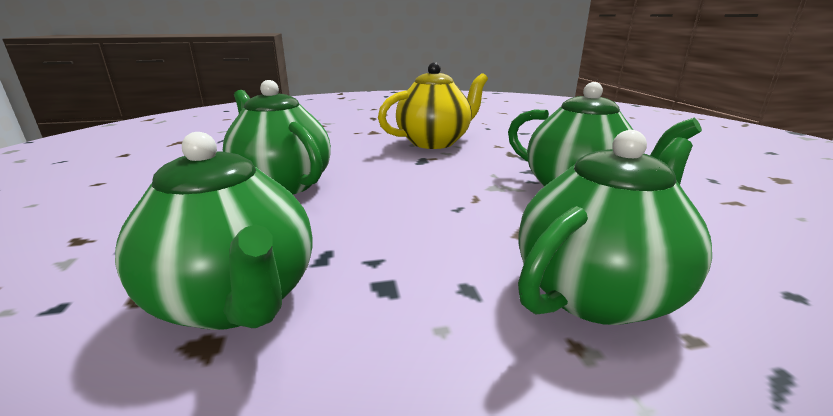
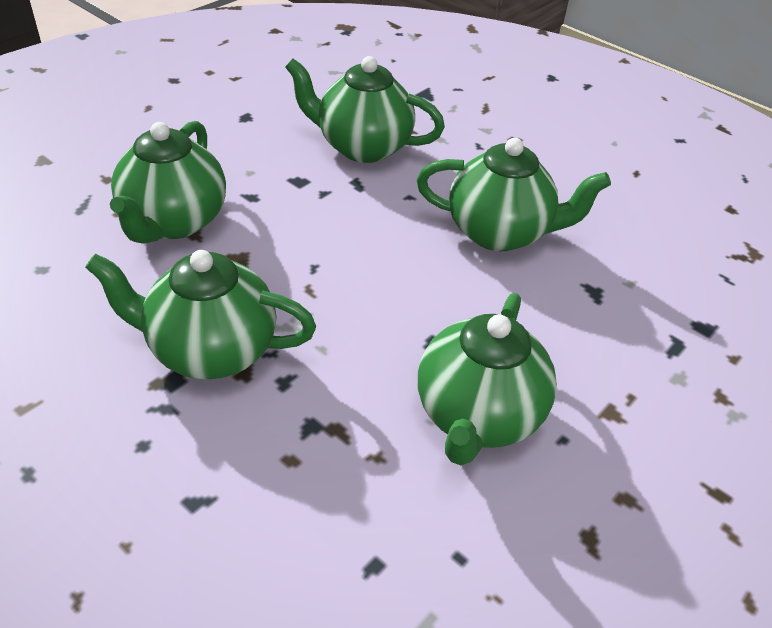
camera: 140 degrees right, 20 degrees up
yellow teapot [378,62,488,149] -> green teapot [418,293,557,465]

